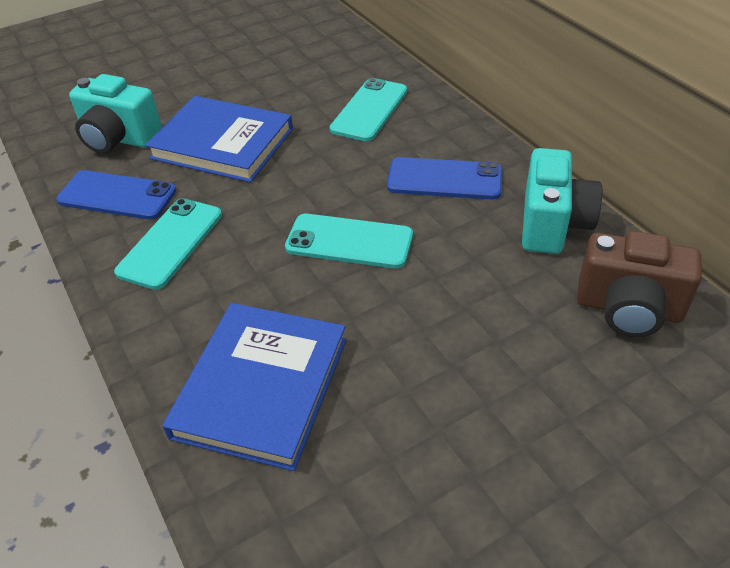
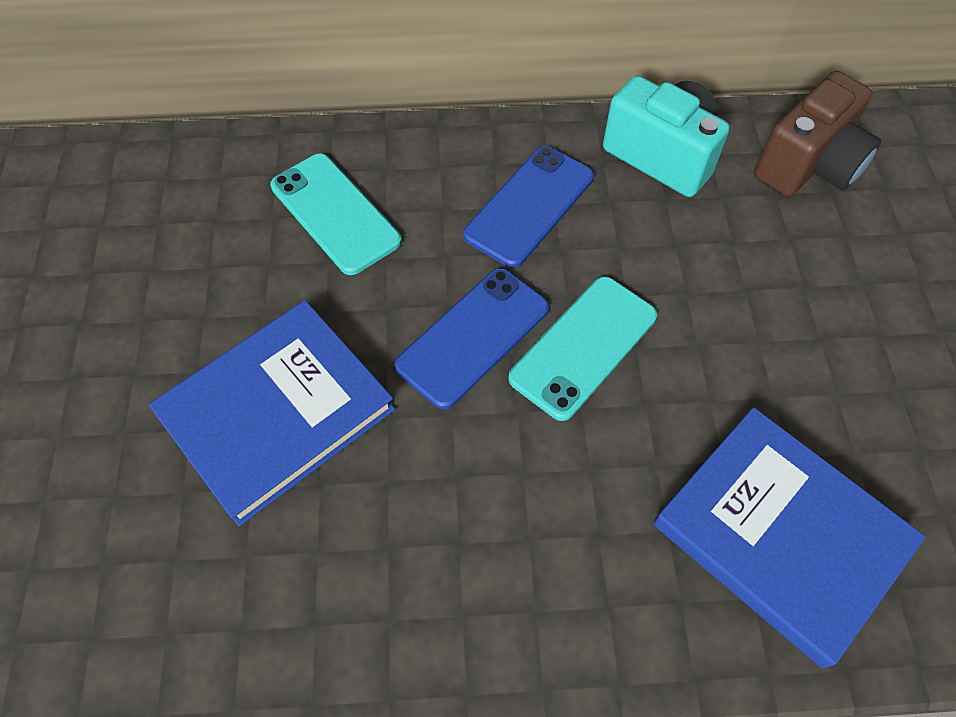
camera: 65 degrees left, 15 degrees up
blue phone [56,170,176,220] -> blue phone moved to [395,268,549,409]
turquoise camera [69,74,162,154] -> none
turquoise phone [114,198,222,290] -> none

